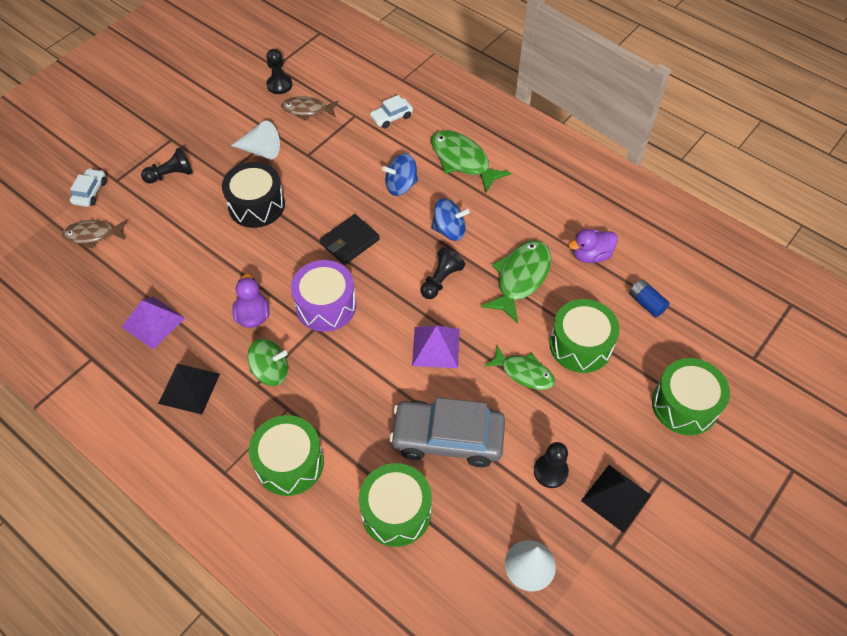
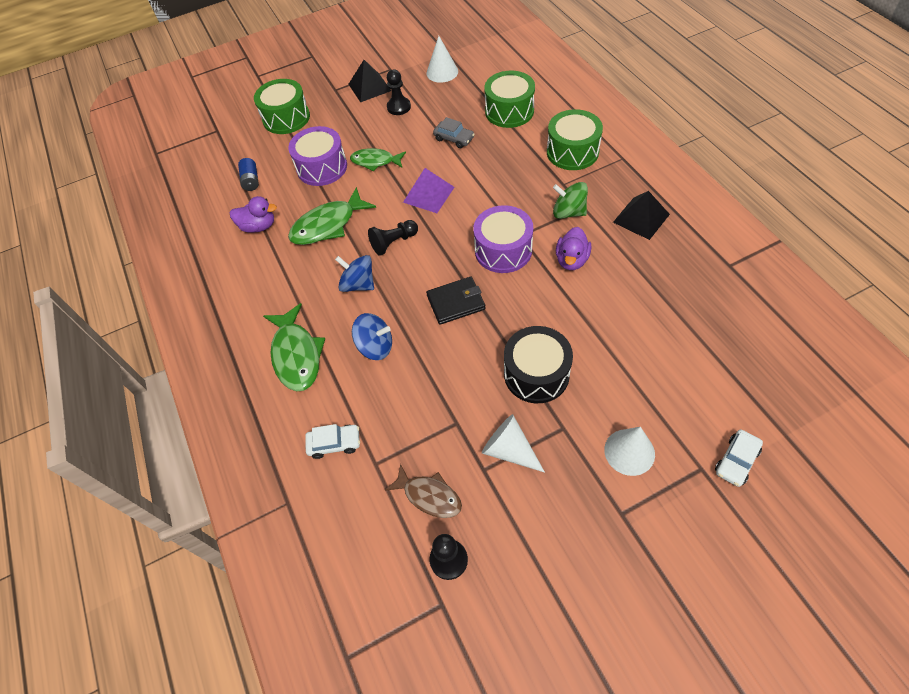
camera: 150 degrees left, 0 degrees up
brown fish [62,220,128,248] -> none
purple pyramid [122,297,185,349] -> none
black pawn [141,147,193,184] -> white cone [604,427,655,476]
grey car [389,398,505,467] -> grey car [433,117,475,148], size x0.48
green fish [485,346,555,390] -> green fish turned 45 degrees counterclockwise [350,148,406,172]
green drum [549,299,620,373] -> purple drum [288,126,347,186]

